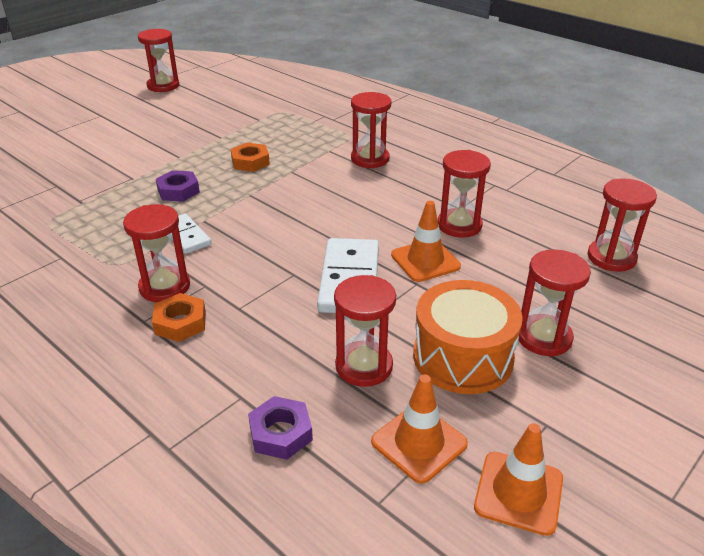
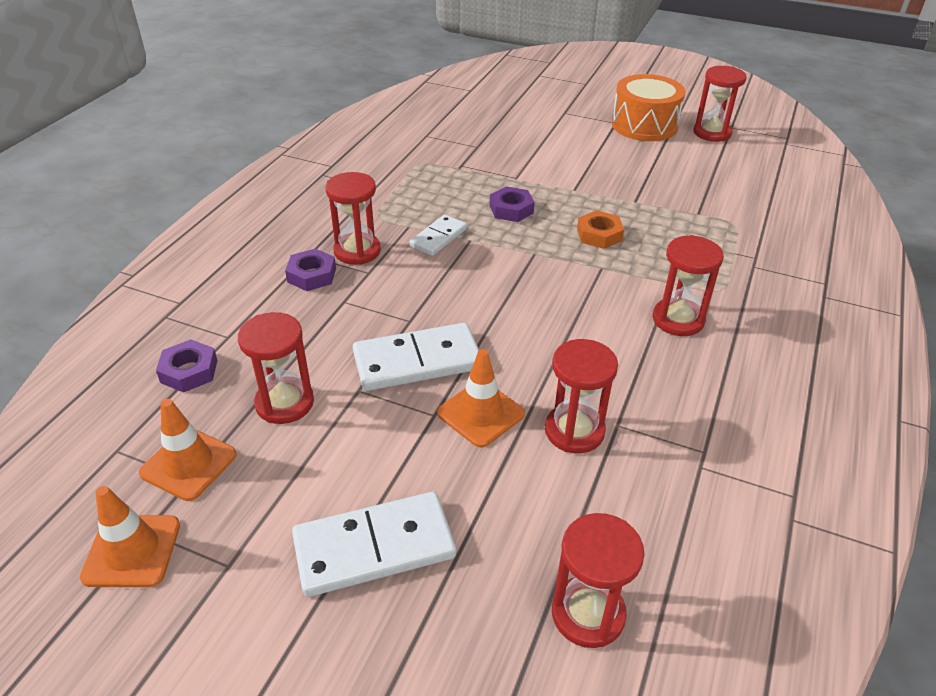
camera: 70 degrees right, 5 degrees up
orange nut [152,293,206,342] -> purple nut [285,249,336,291]
orange drum [413,280,523,394] -> orange drum moved to [612,74,685,141]
red hourglass [519,249,591,356] -> white domino [292,492,456,597]

